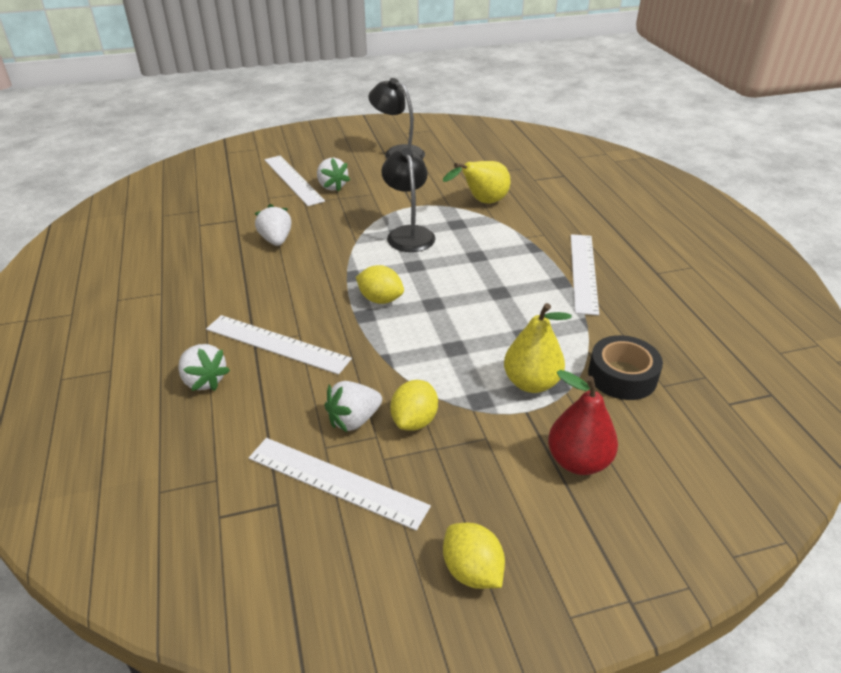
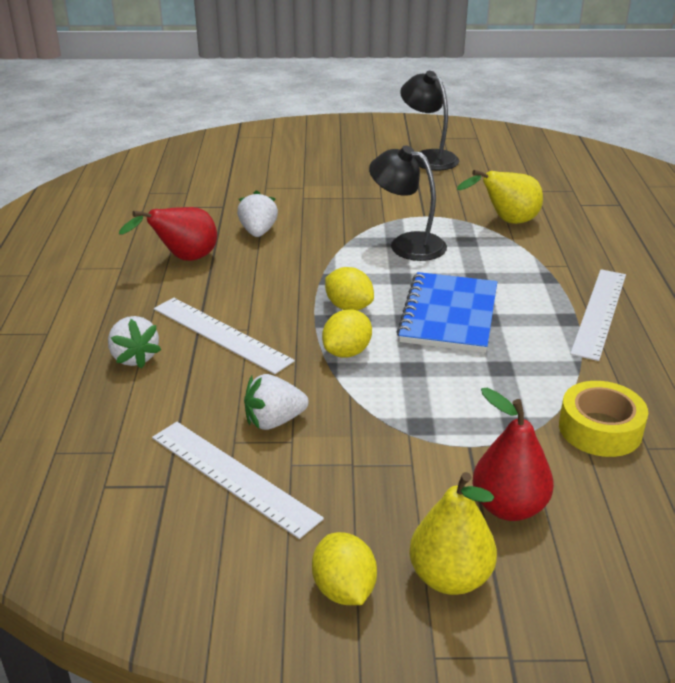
camera: 15 degrees right, 5 degrees down
white ruler [264,156,325,206] -> none
white strawberry [317,158,350,192] -> none
black lamp [381,148,436,252] -> black lamp turned 60 degrees counterclockwise [369,145,447,261]
yellow lemon [390,380,438,431] -> yellow lemon moved to [322,309,372,358]
yellow pear [504,303,572,393] -> yellow pear moved to [409,472,497,595]
black tape [588,335,663,400] -> yellow tape [559,381,648,457]
none -> red pear [119,207,217,261]
none -> blue notebook [397,272,497,353]

